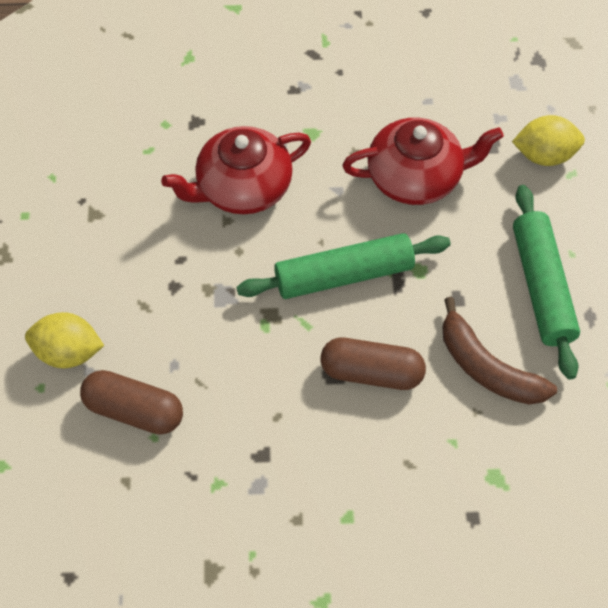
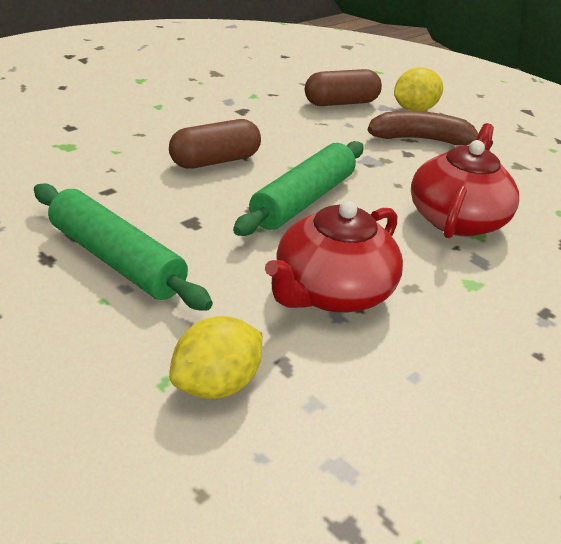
camera: 135 degrees right, 25 degrees down
brown banana [443,297,557,405] -> brown banana moved to [368,111,493,148]

